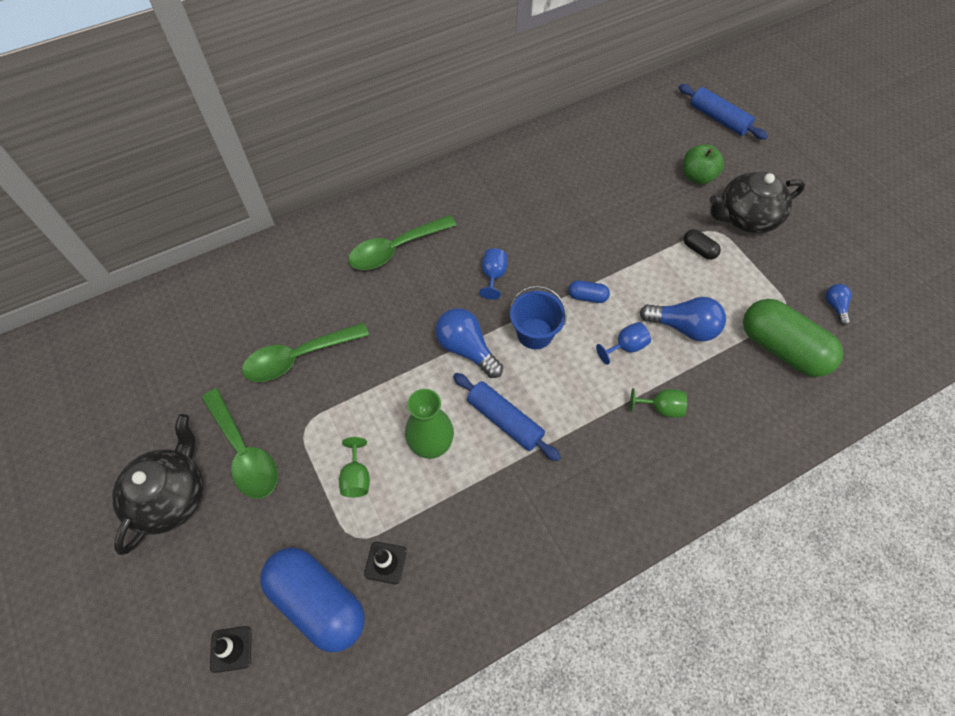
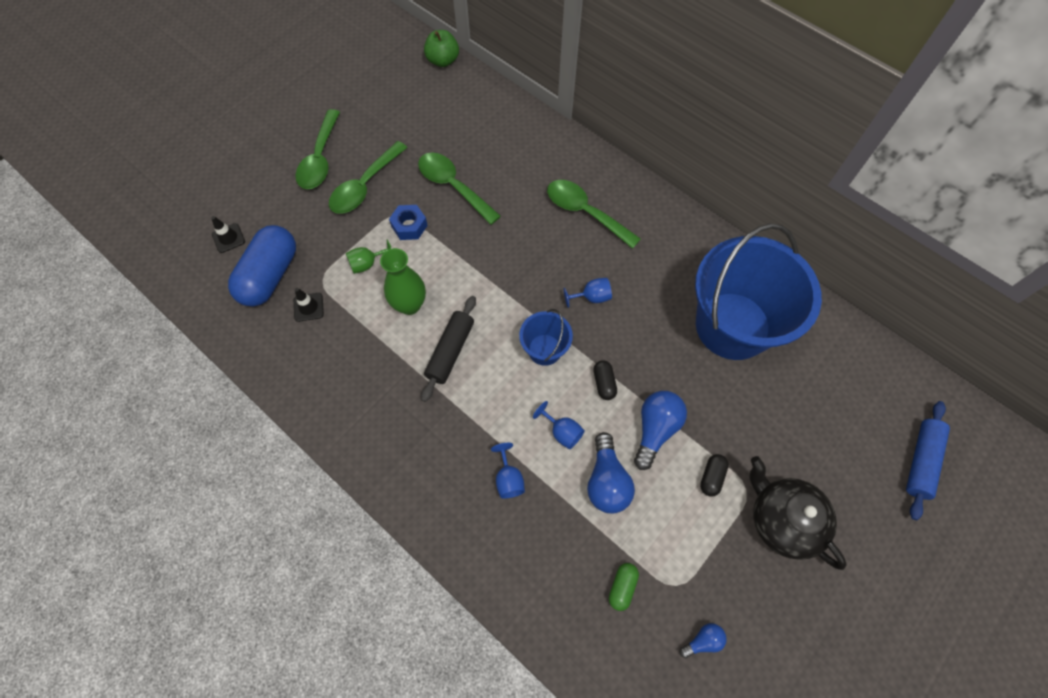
camera: 70 degrees right, 5 degrees up
black teapot [112,414,204,555] -> green spoon [295,109,340,189]
blue light bulb [435,308,503,378] -> blue light bulb moved to [634,391,687,470]
blue rolling pin [453,373,561,461] -> black rolling pin [421,296,476,402]
blue capsule [568,280,610,303] -> black capsule [593,360,617,400]
green goblet [630,388,687,418] -> blue goblet [491,443,525,499]
green apple [683,144,724,184] -> green apple moved to [424,30,459,67]
green capsule [743,299,843,377] -> green capsule [609,563,639,611], size x0.44
none -> blue nut [389,205,428,240]
none -> blue bucket [695,223,822,360]

